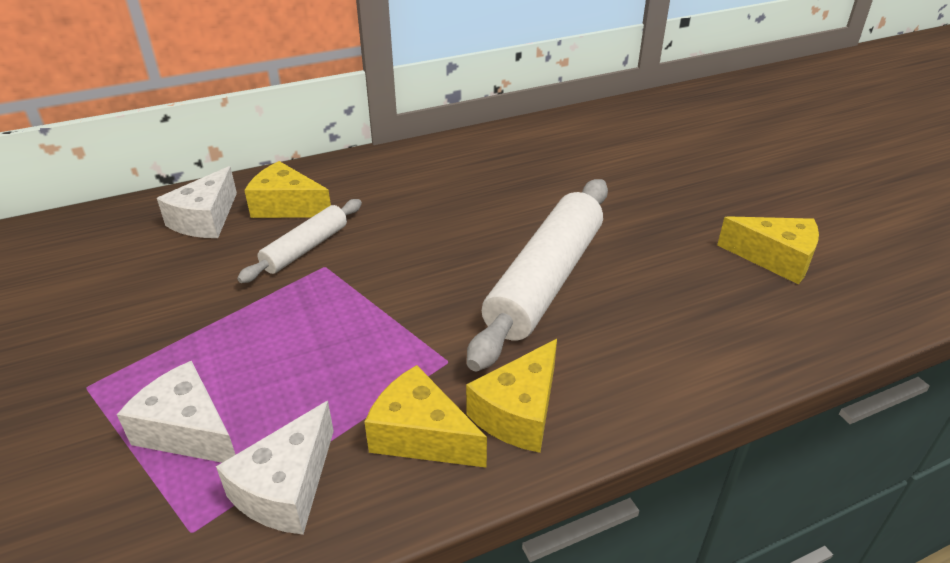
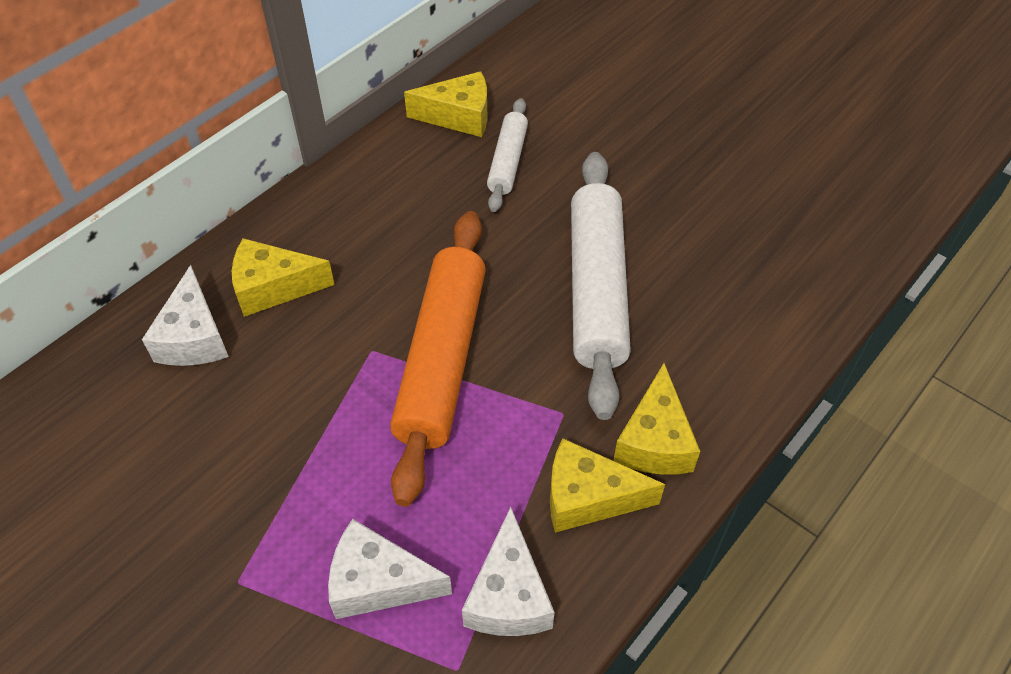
camera: 25 degrees left, 15 degrees up
white rolling pin [237,199,362,283] -> white rolling pin moved to [487,98,528,212]
yellow cheese [717,216,819,284] -> yellow cheese moved to [404,71,487,137]
none -> orange rolling pin [390,211,486,506]

